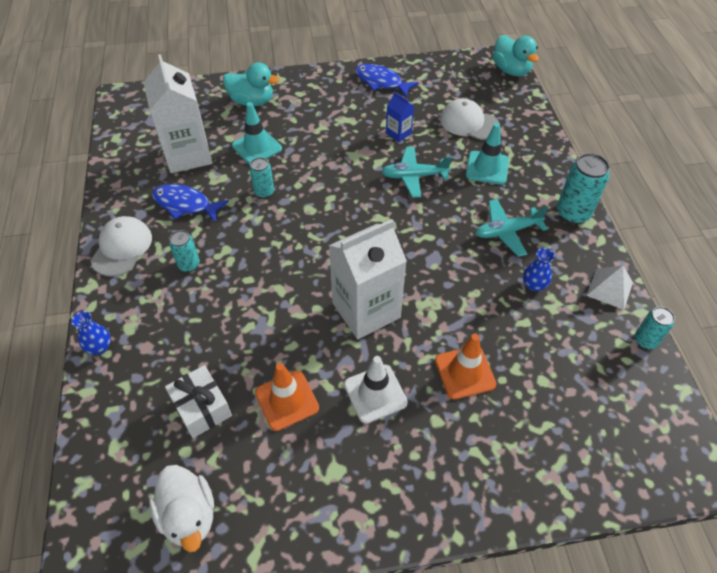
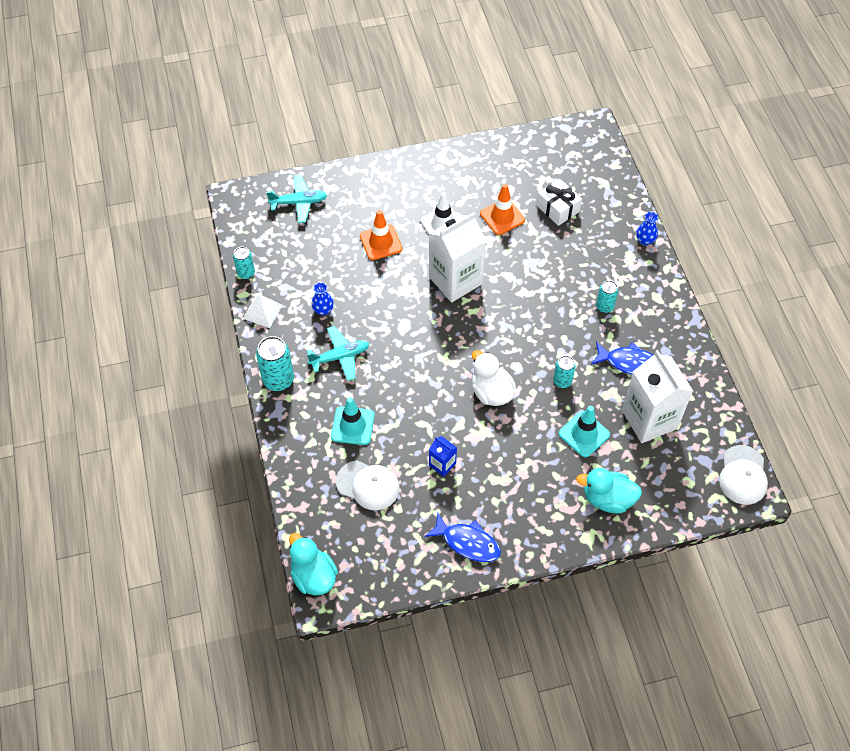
camera: 175 degrees right, 5 degrees up
white cap [91,216,152,277] -> white cap moved to [719,445,768,505]
white duck [149,465,214,552] -> white duck moved to [472,350,516,406]
turquoise plane [381,147,452,198] -> turquoise plane moved to [266,175,327,223]

